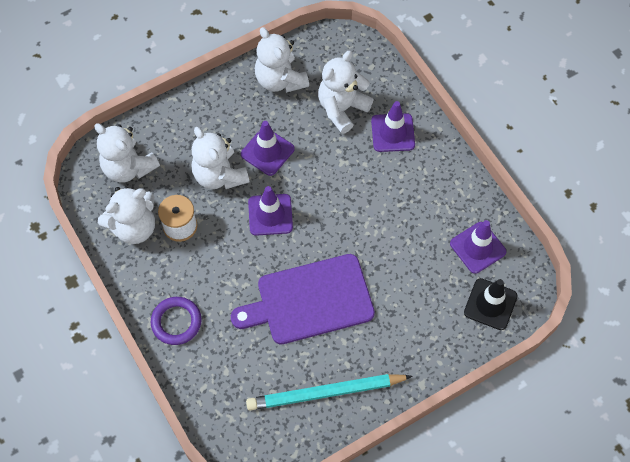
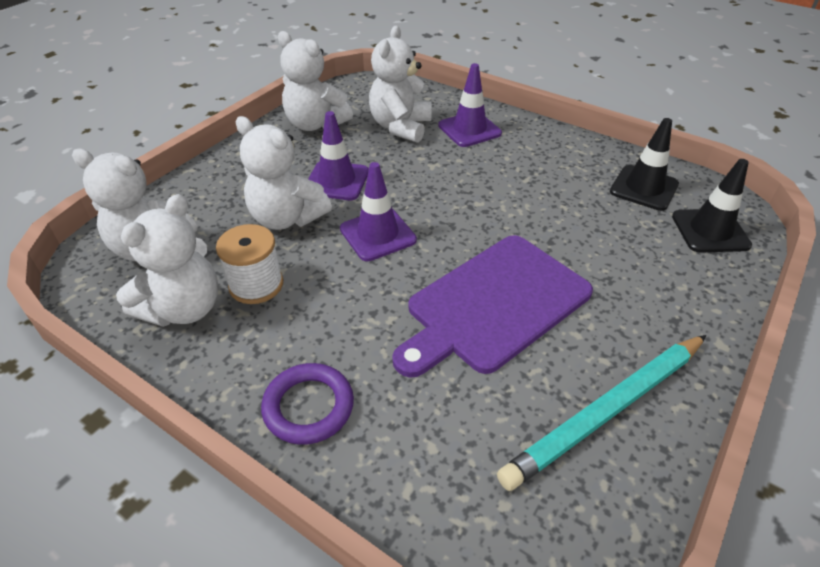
camera: 25 degrees left, 20 degrees down
purple traffic cone [450,220,506,274] -> black traffic cone [610,118,679,211]

